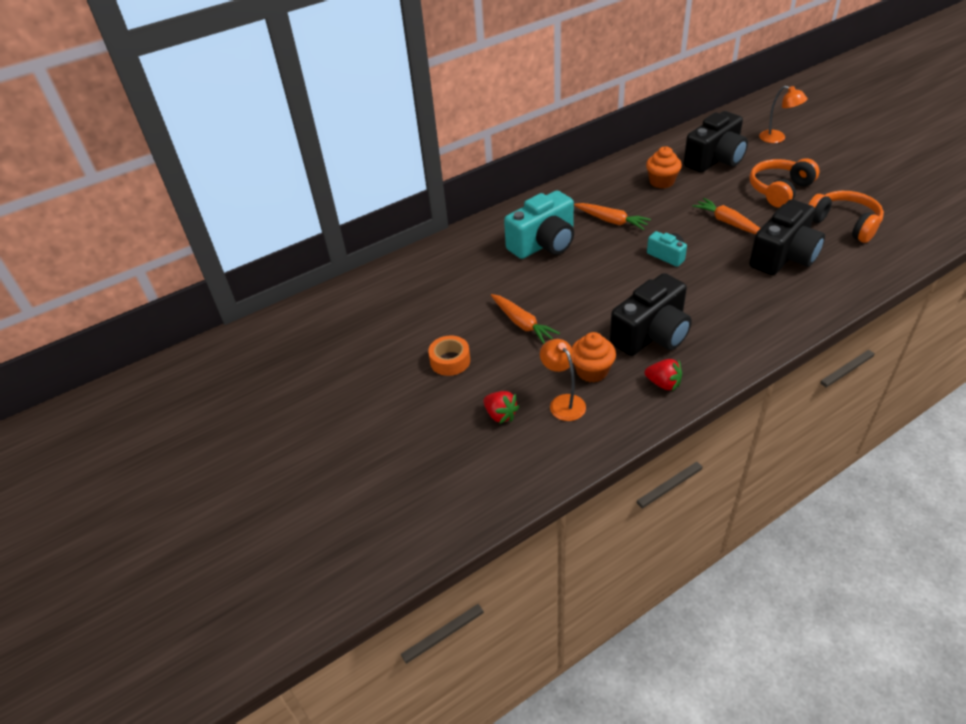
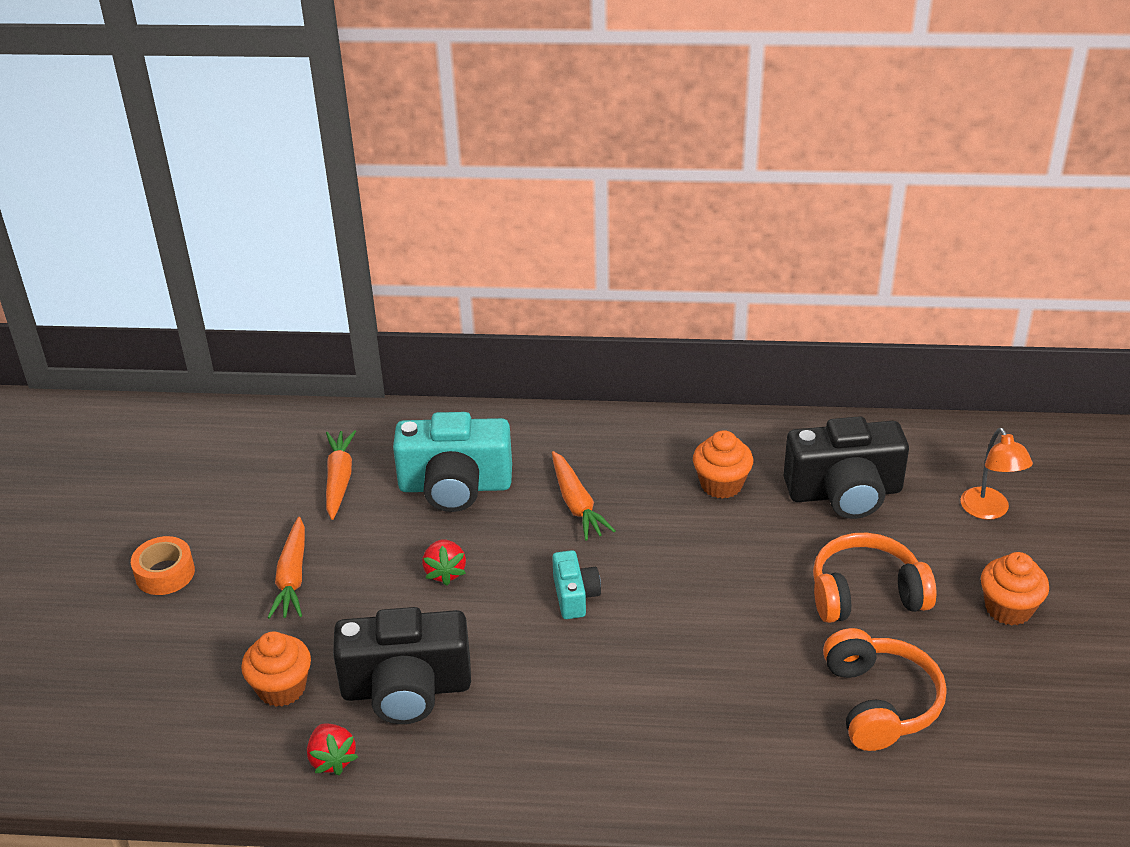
camera: 35 degrees right, 5 degrees down
red strawberry [483,391,519,424] -> red strawberry moved to [422,540,466,586]
orange lamp [540,339,586,421] -> none
orange carrot [692,198,761,234] -> orange carrot moved to [326,430,356,520]
black camera [749,199,825,275] -> none
none -> orange cupcake [981,552,1049,625]

